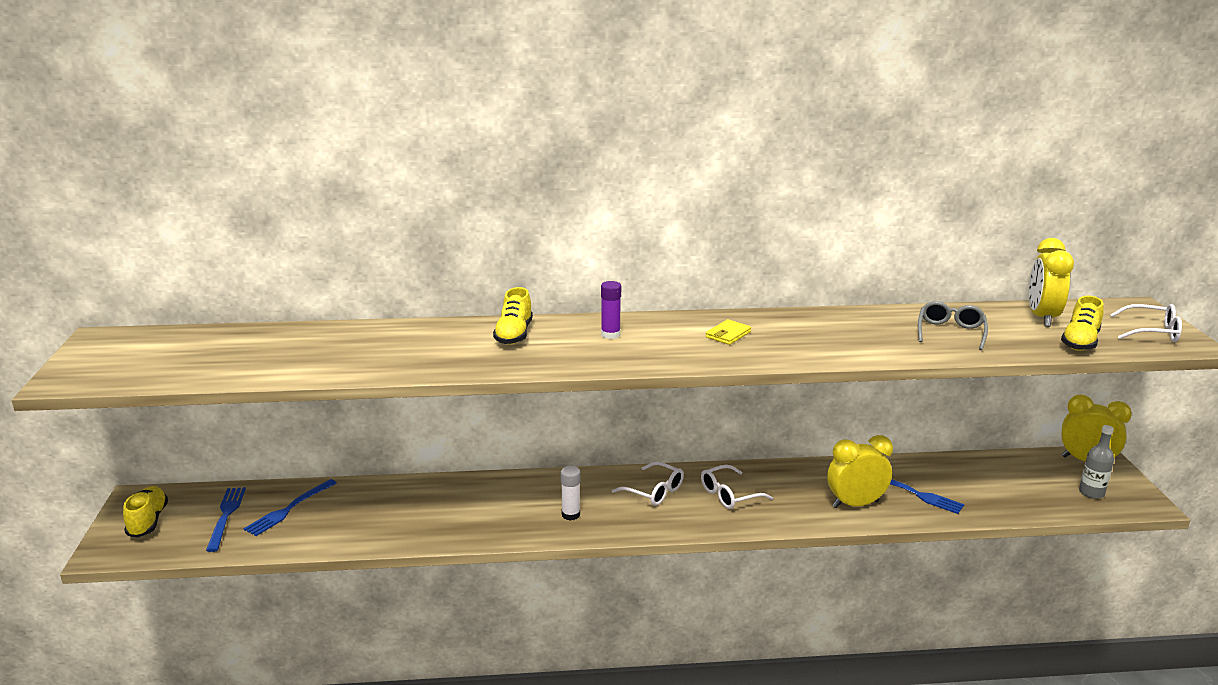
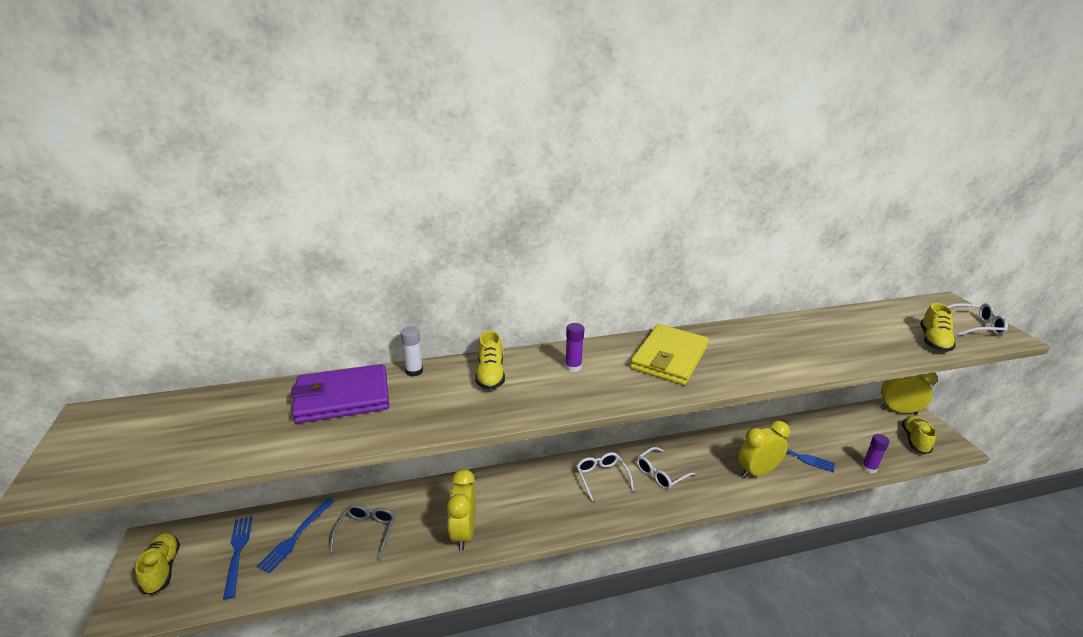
camera: 10 degrees left, 5 degrees up
white glue stick [561,466,580,521] -> white glue stick moved to [401,327,423,377]
white glasses [612,462,684,506] -> white glasses turned 135 degrees counterclockwise [576,452,634,502]
yellow wallet [706,319,751,345] -> yellow wallet [630,324,709,385], size x2.29
grey glasses [918,301,988,350] -> grey glasses moved to [330,504,395,560]
yellow clock [1029,238,1074,327] -> yellow clock moved to [447,469,476,550]
grey bottle [1079,425,1114,499] -> yellow shoe [902,415,936,454]
none -> purple wallet [290,364,389,424]
none -> purple glue stick [862,434,890,474]

